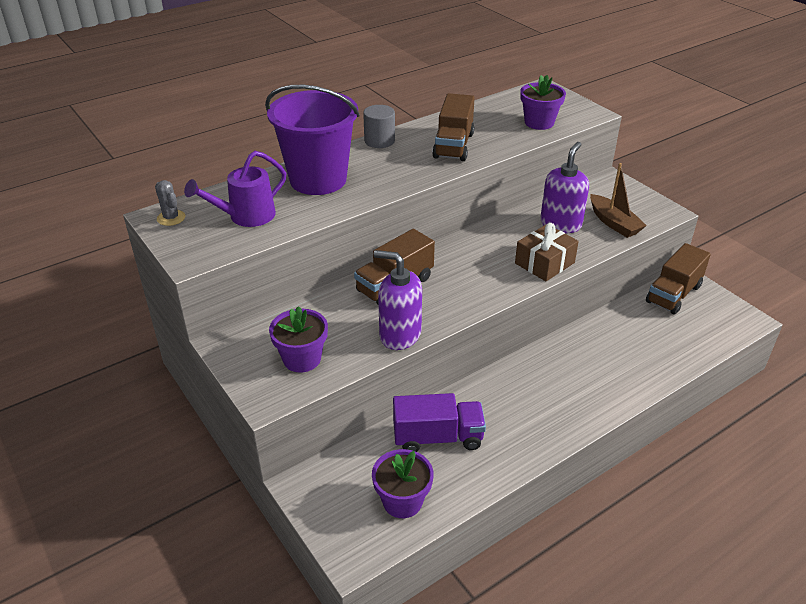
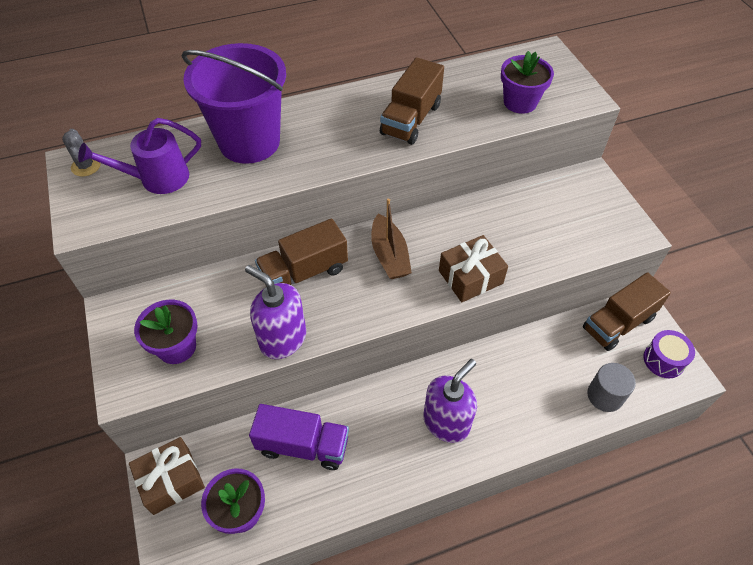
camera: 15 degrees right, 15 degrees up
grey cylinder [363,105,395,148] -> grey cylinder moved to [587,363,636,412]
purple soap dispenser [540,142,589,233] -> purple soap dispenser moved to [423,359,477,443]
brown boat [590,163,647,238] -> brown boat moved to [371,199,412,279]
none -> brown gift [129,437,205,515]
none -> purple drum [644,330,695,378]

